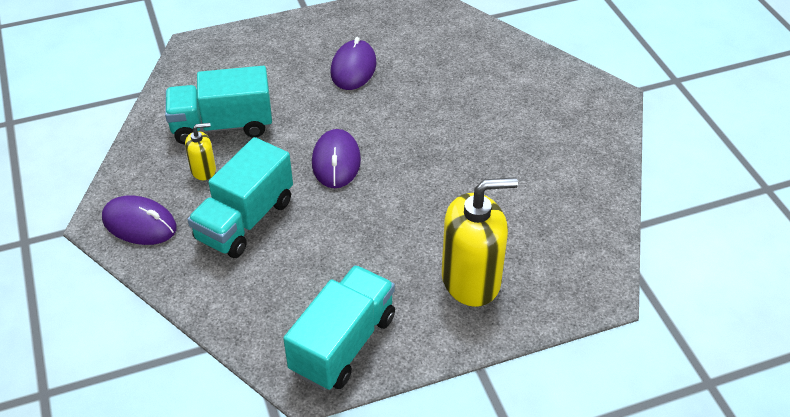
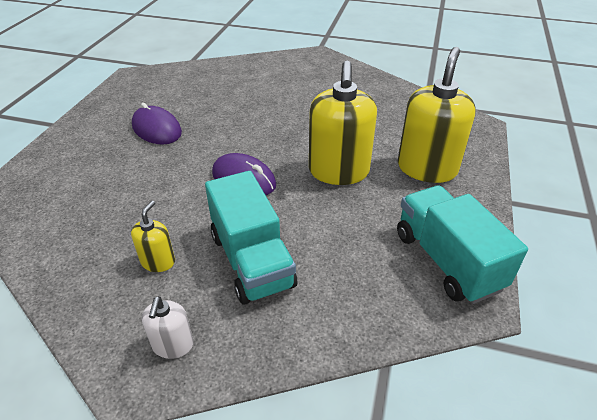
camera: 55 degrees left, 5 degrees down
purple mouse [102,195,177,245] -> white soap dispenser [142,296,194,359]
turquoise truck [165,66,272,144] -> none
none -> yellow soap dispenser [309,61,377,185]

